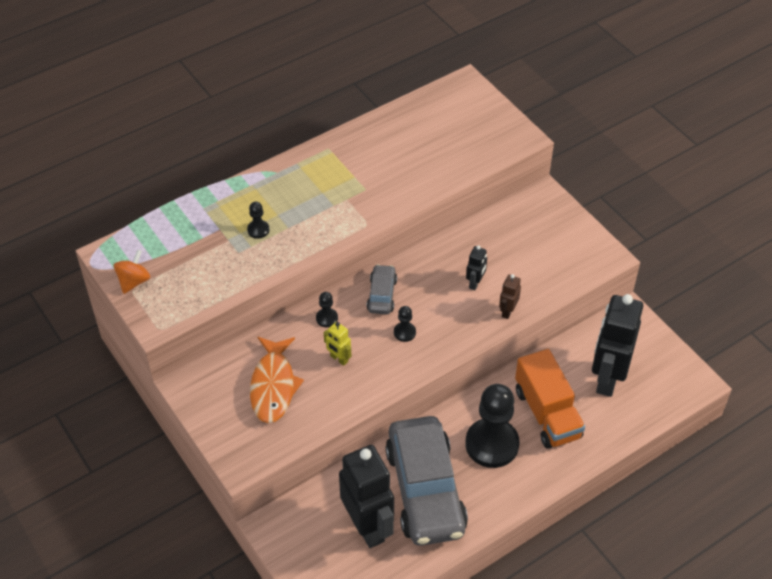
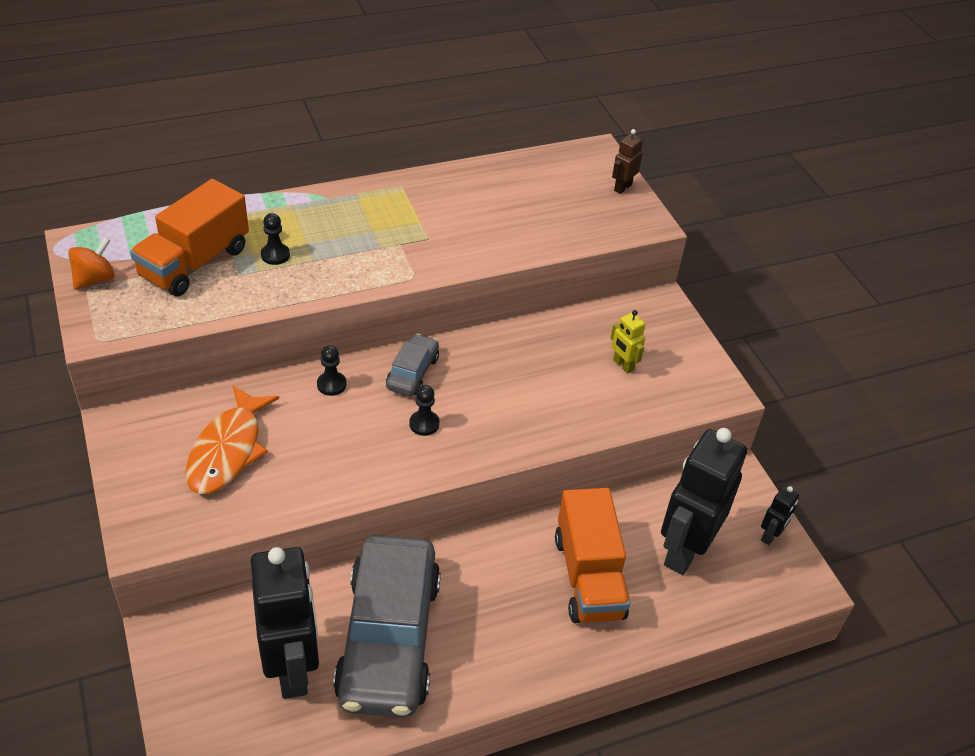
camera: 10 degrees right, 5 degrees down
yellow robot [324,322,351,366] -> yellow robot moved to [610,310,645,374]
black pawn [465,384,519,468] -> none
black robot [466,245,487,290] -> black robot moved to [761,486,799,545]
brown robot [499,274,521,319] -> brown robot moved to [612,129,643,194]
none -> orange truck [130,179,249,296]

